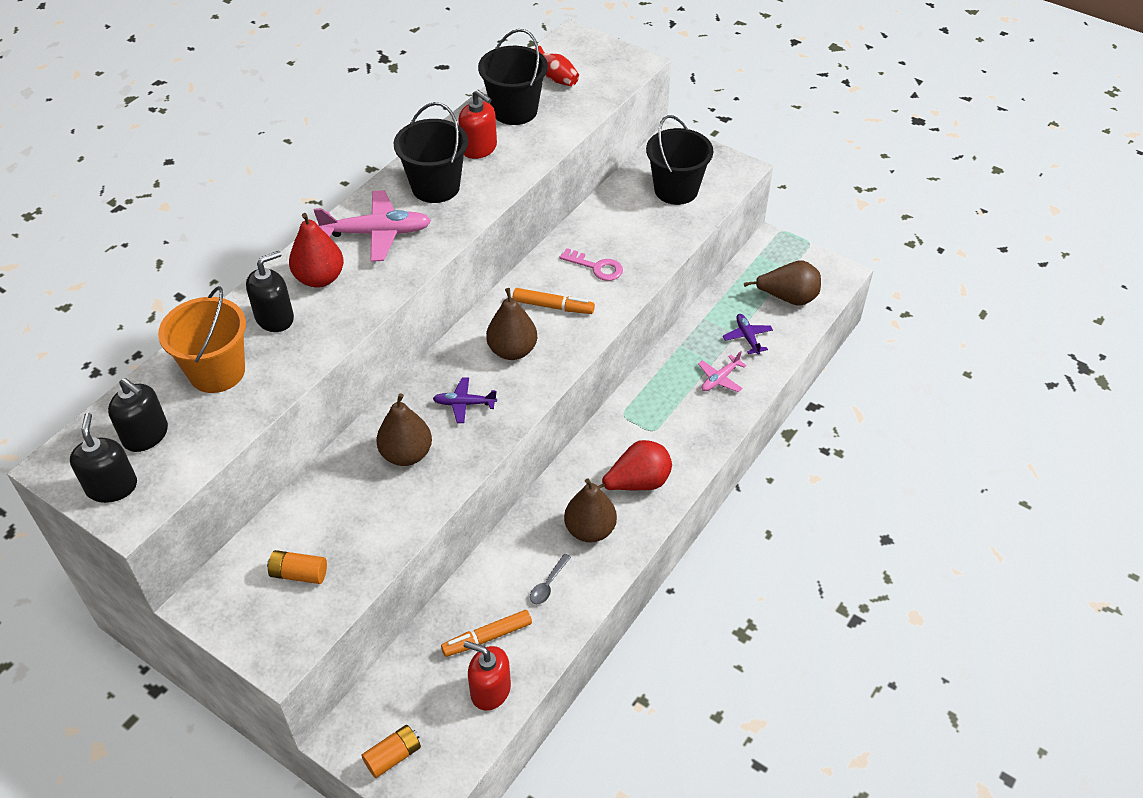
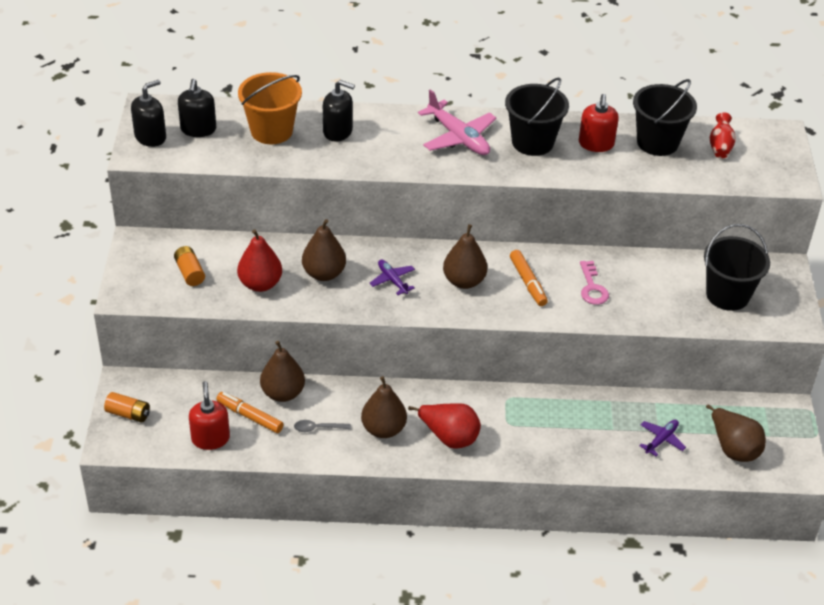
camera: 55 degrees right, 5 degrees down
red pear [289,213,344,288] -> red pear moved to [237,229,282,292]
pink plane [698,351,747,392] -> none
none -> brown pear [260,341,305,402]

